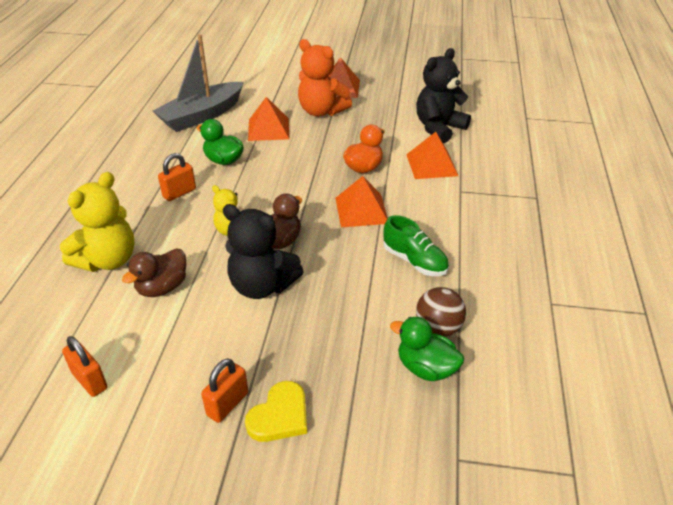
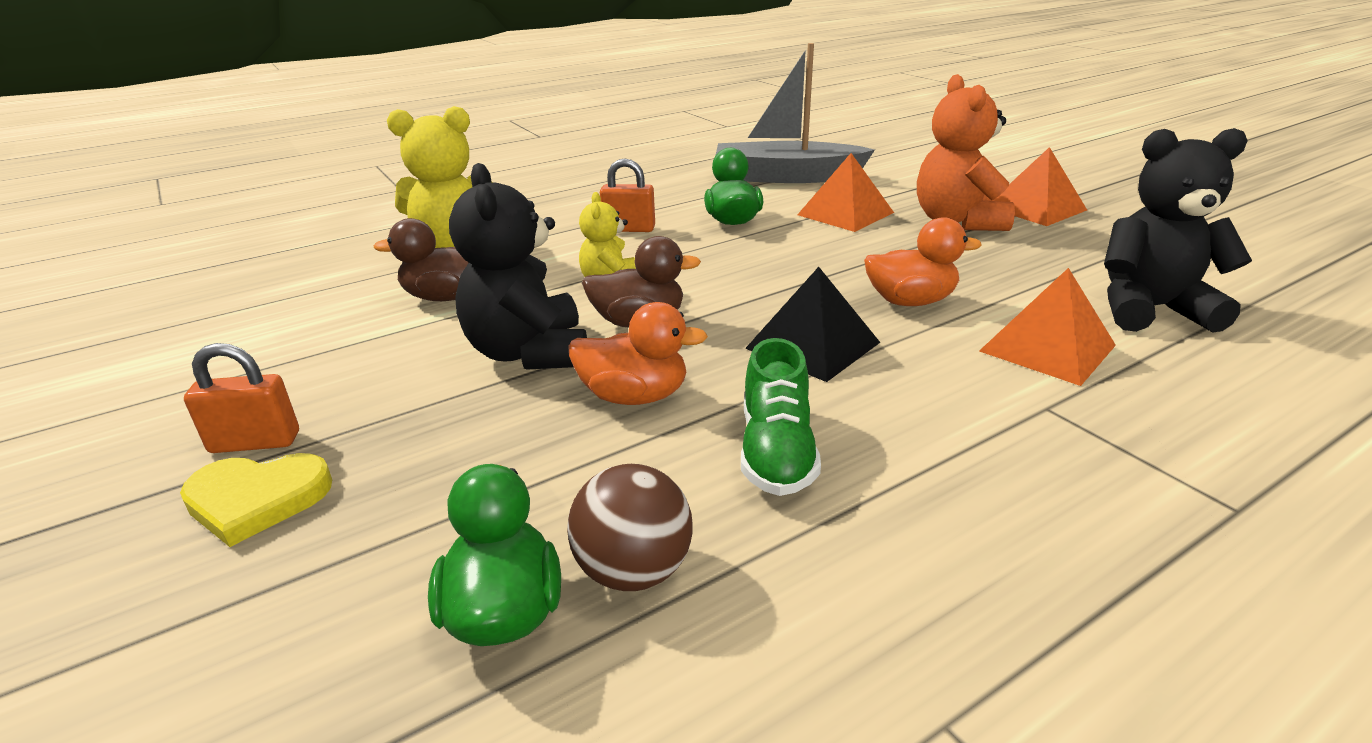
camera: 50 degrees right, 10 degrees down
orange padlock [62,336,108,397] -> none
orange pyramid [335,176,388,227] -> black pyramid [745,267,880,382]
none -> orange duck [568,302,708,405]

